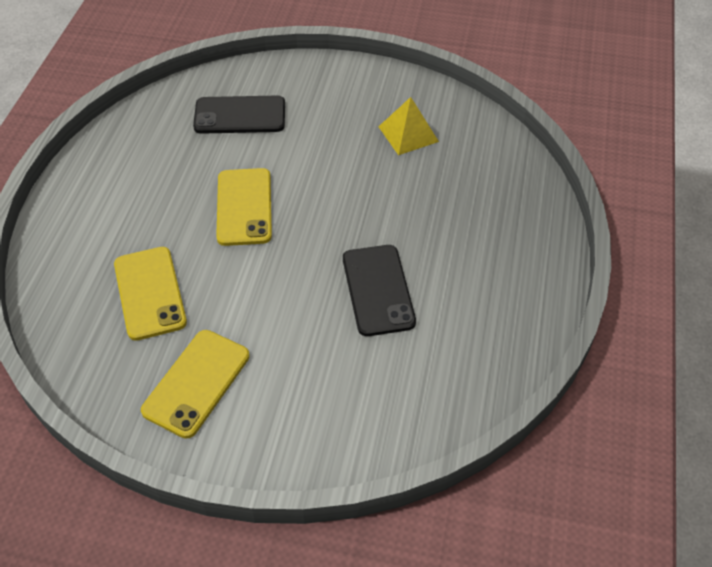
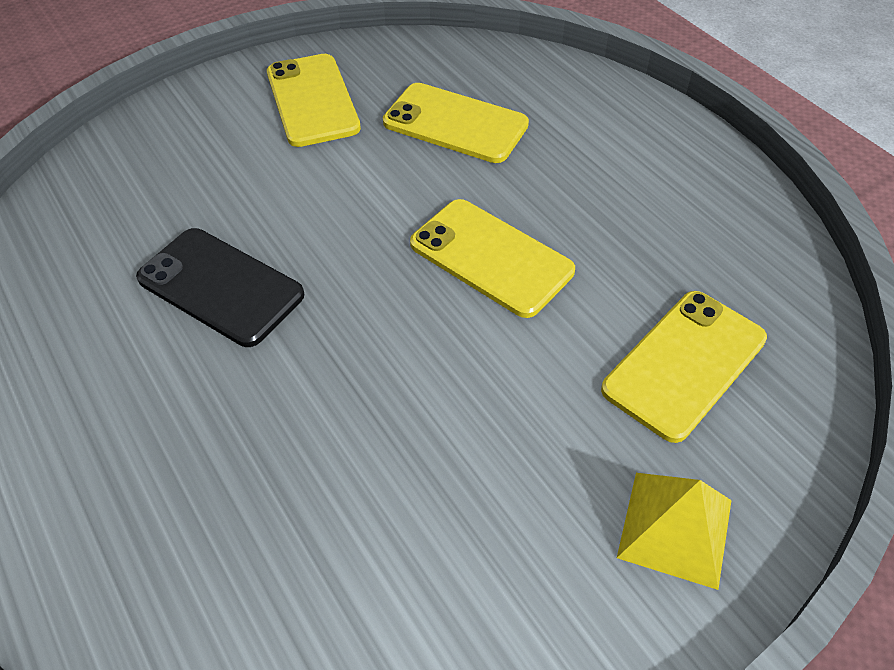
camera: 135 degrees right, 0 degrees up
black phone [193,95,285,134] -> yellow phone [601,291,767,443]
yellow pyramid [378,97,439,155] -> yellow pyramid moved to [617,473,732,590]

